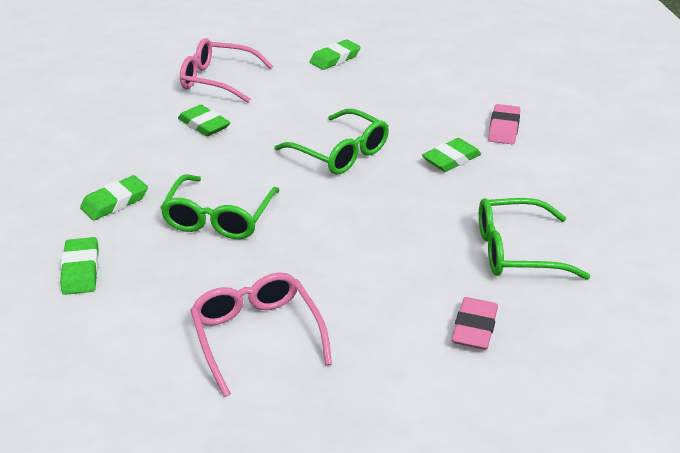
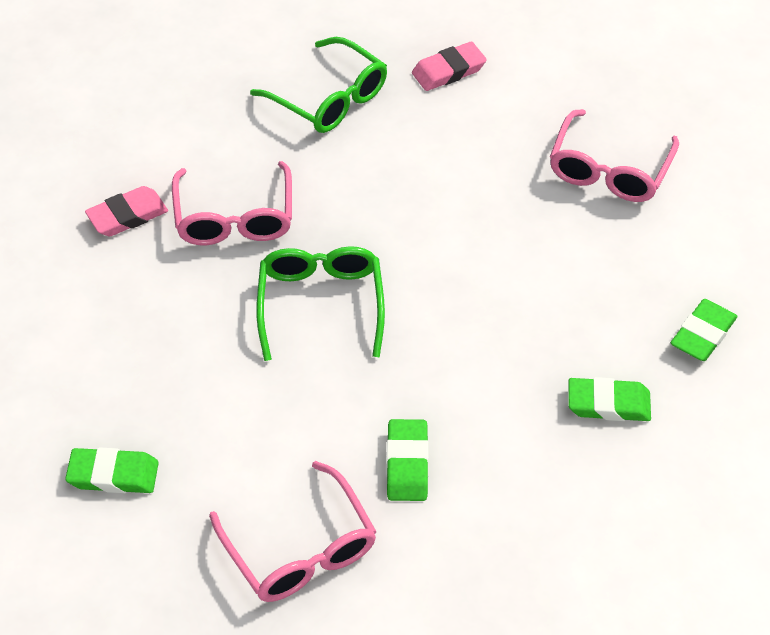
camera: 135 degrees left, 15 degrees up
green glasses [160,175,280,239] -> none
green eraser [422,138,481,172] -> pink glasses [172,161,292,245]

